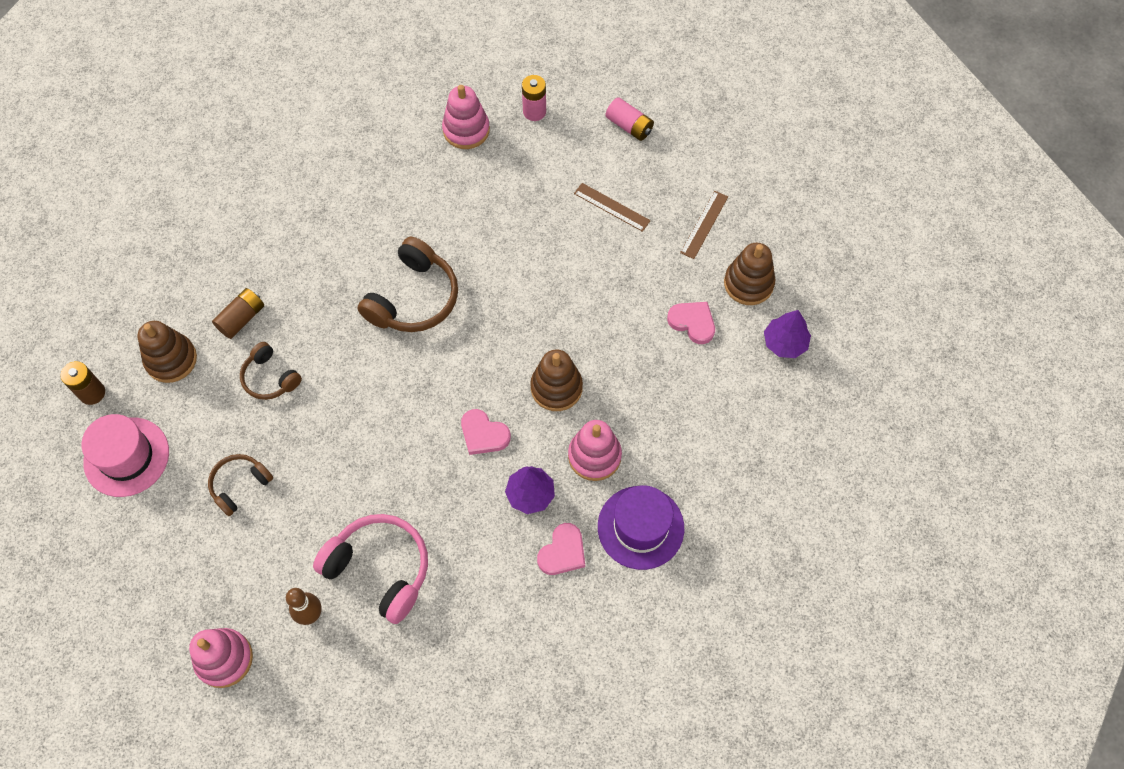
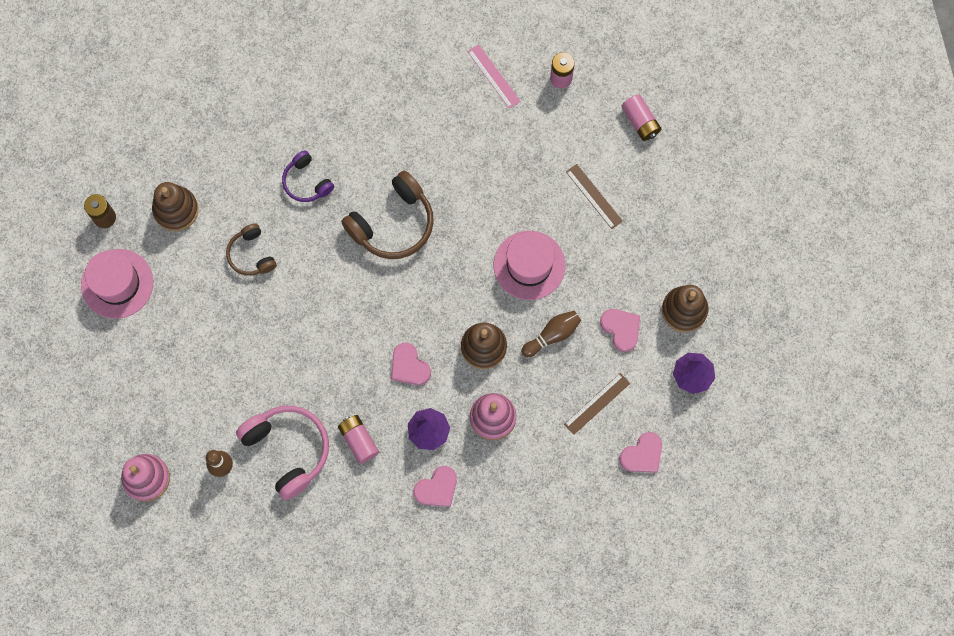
camera: 20 degrees right, 10 degrees up
brown headphones [208,454,273,516] -> none
brown battery [212,288,264,339] -> none
pink stacking toy [442,85,490,149] -> pink ruler [467,44,521,109]
purple hat [598,485,684,570] -> none
brown ruler [680,191,728,259] -> brown ruler moved to [564,373,630,435]
none -> purple headphones [282,150,334,202]
none -> pink battery [338,415,379,464]
none -> pink hat [494,231,565,300]
none -> brown bowling pin [521,311,581,357]
none -> pink heart [619,432,662,473]

